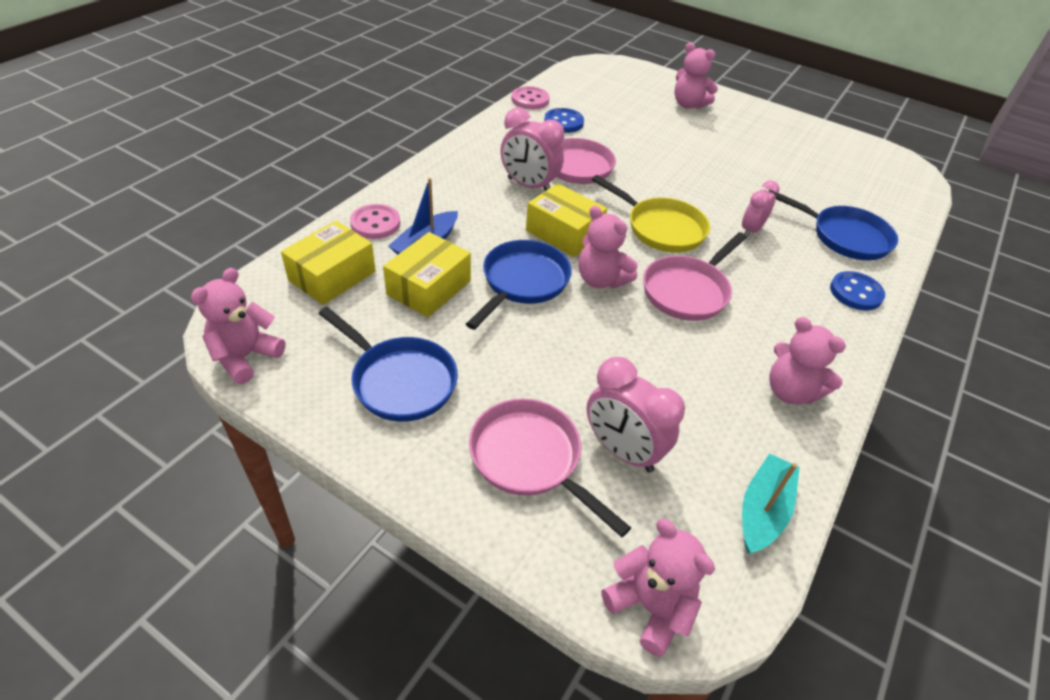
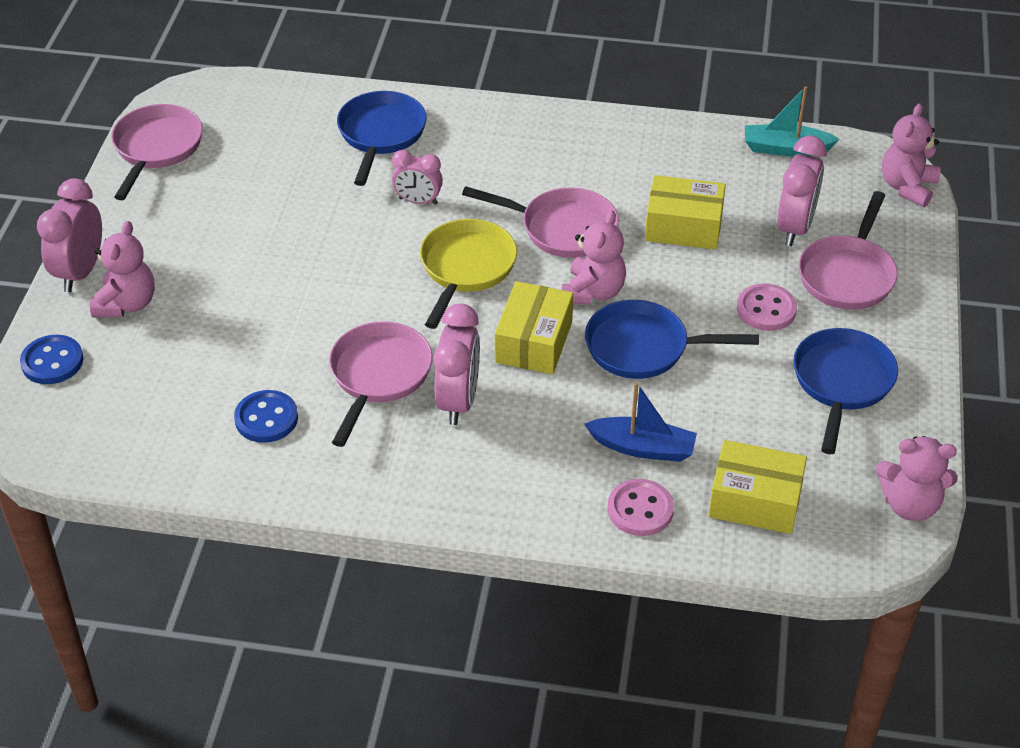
camera: 110 degrees left, 0 degrees up
yellow box [383,232,471,317] -> yellow box moved to [645,175,726,250]
pink button [511,86,550,109] -> pink button moved to [737,283,797,331]
pink teddy bear [769,317,846,404] -> none
blue button [830,271,885,310] -> blue button moved to [20,335,84,384]
none -> pink clock [37,179,102,292]
none -> pink pan [111,104,203,200]

